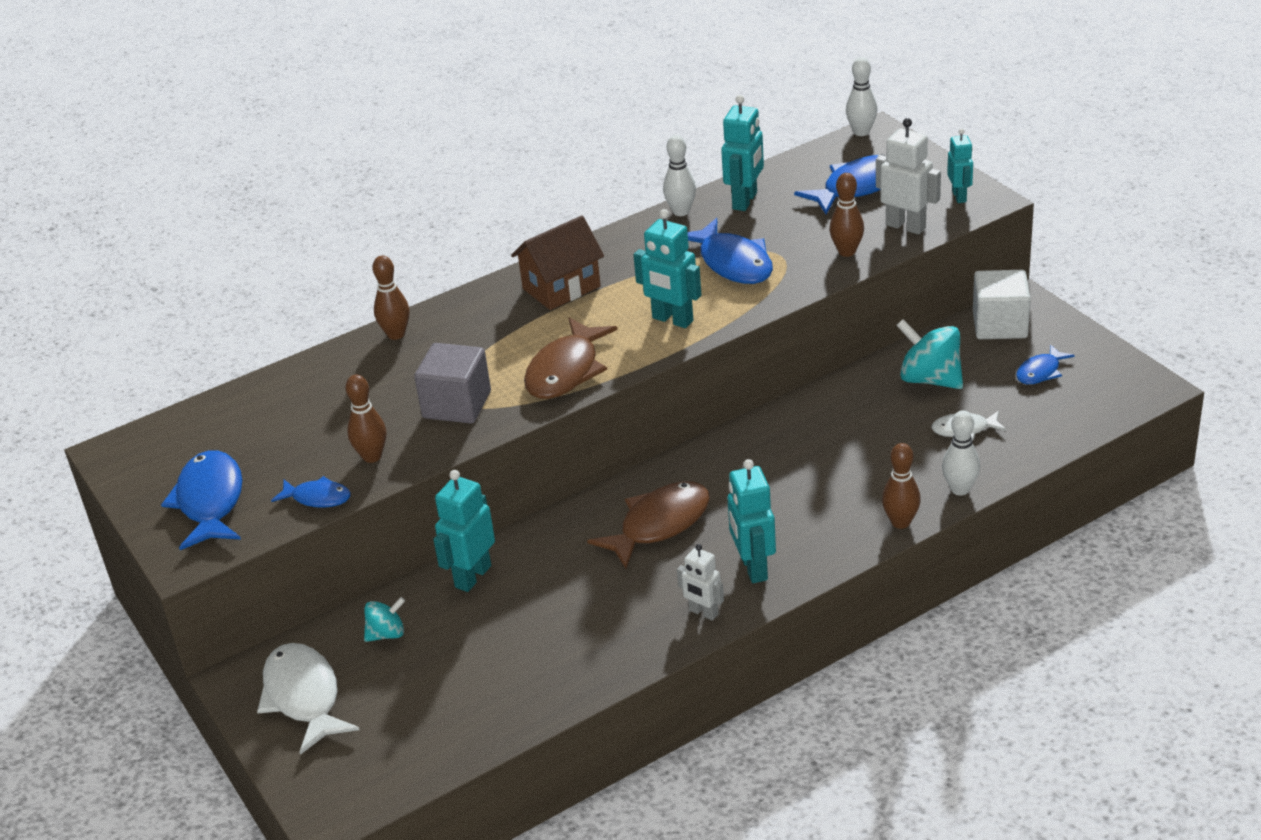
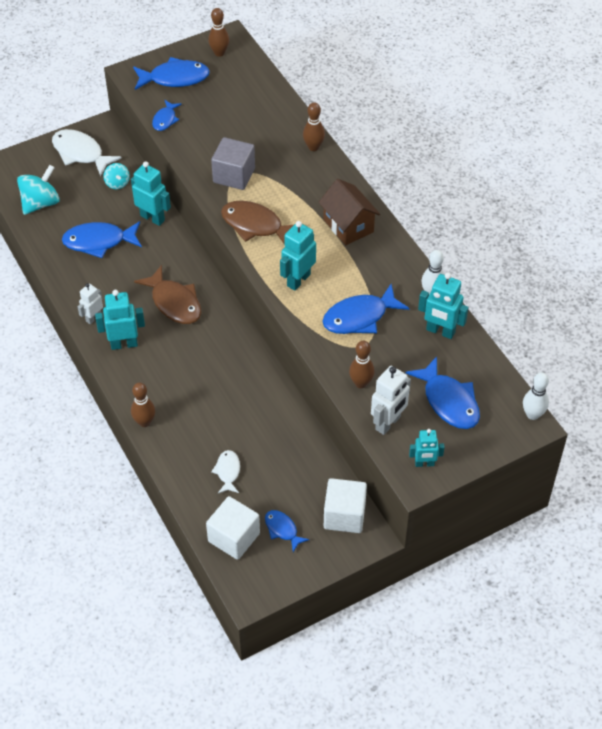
camera: 90 degrees right, 15 degrees up
white fish [257,643,359,755] -> white fish turned 120 degrees counterclockwise [52,129,122,177]
brown bowling pin [346,375,386,463] -> brown bowling pin moved to [208,8,229,57]
turquoise spinning top [896,319,963,389] -> turquoise spinning top moved to [17,165,60,215]
white bowling pin [942,410,980,496] -> none
none -> blue fish [62,221,142,258]
none -> white cube [206,496,260,560]

